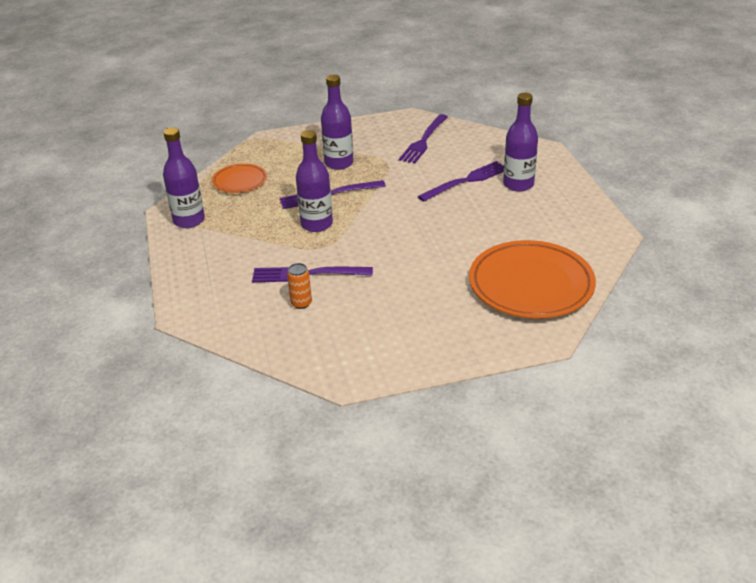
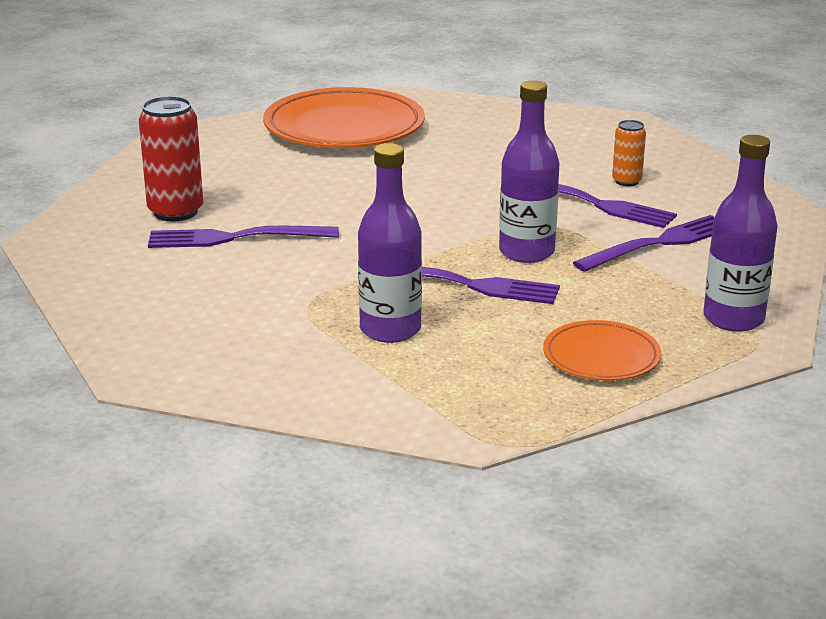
camera: 150 degrees left, 10 degrees down
purple fork [399,114,448,164] -> purple fork moved to [573,215,714,272]
purple bottle [503,93,538,192] -> red can [139,96,203,221]

